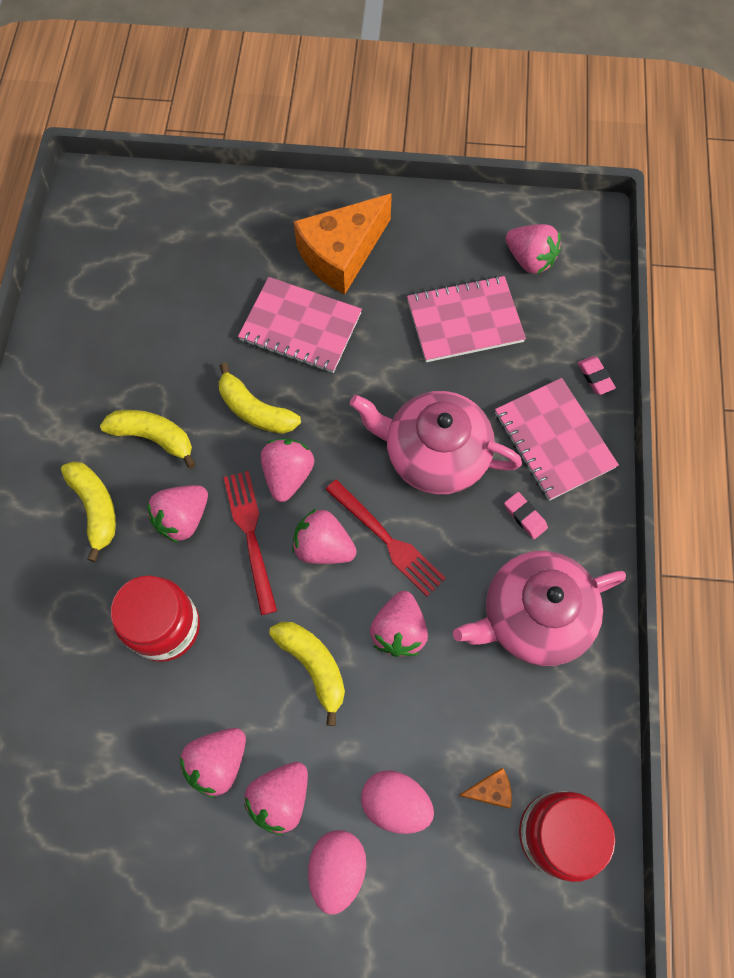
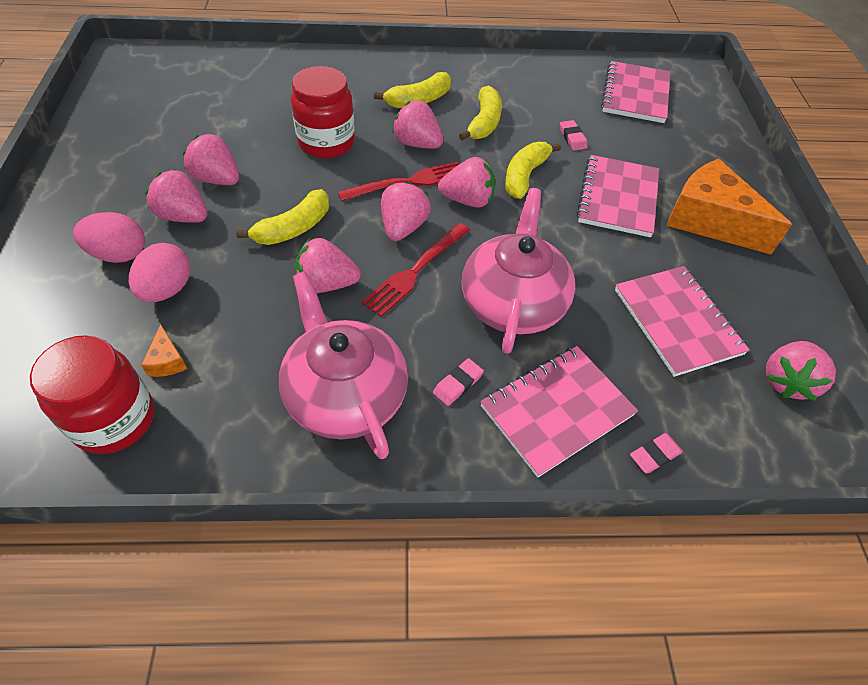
camera: 80 degrees right, 15 degrees down
none -> pink eraser [560,120,587,150]
none -> pink notebook [601,61,670,123]

